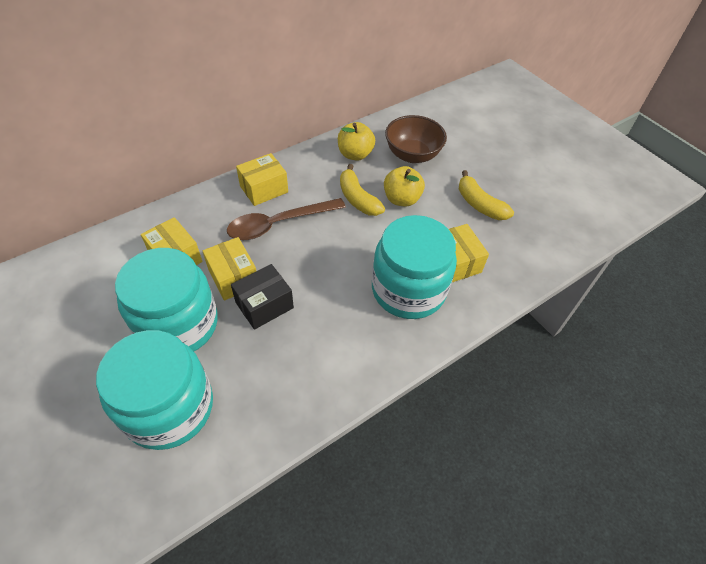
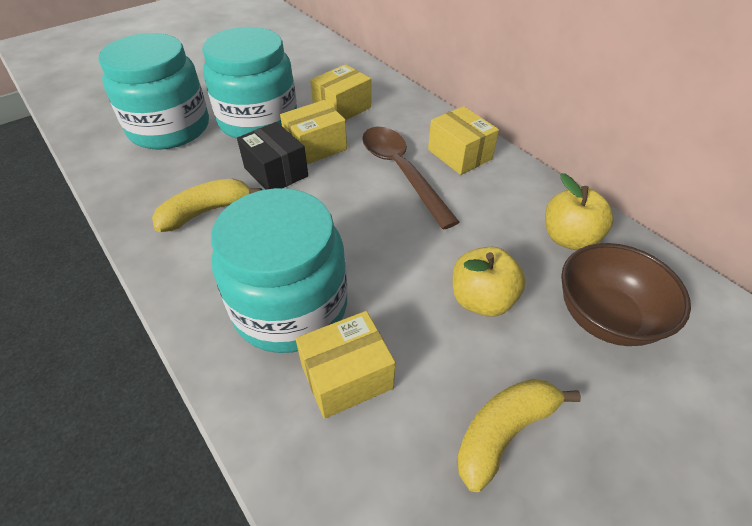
camera: 90 degrees right, 5 degrees down
yellow banana [340,164,385,216] -> yellow banana moved to [152,179,262,232]

